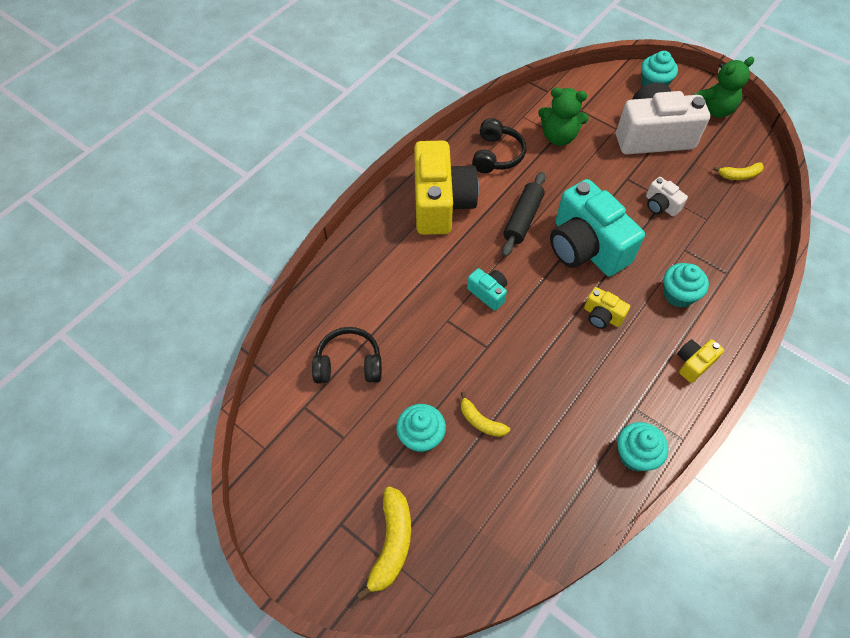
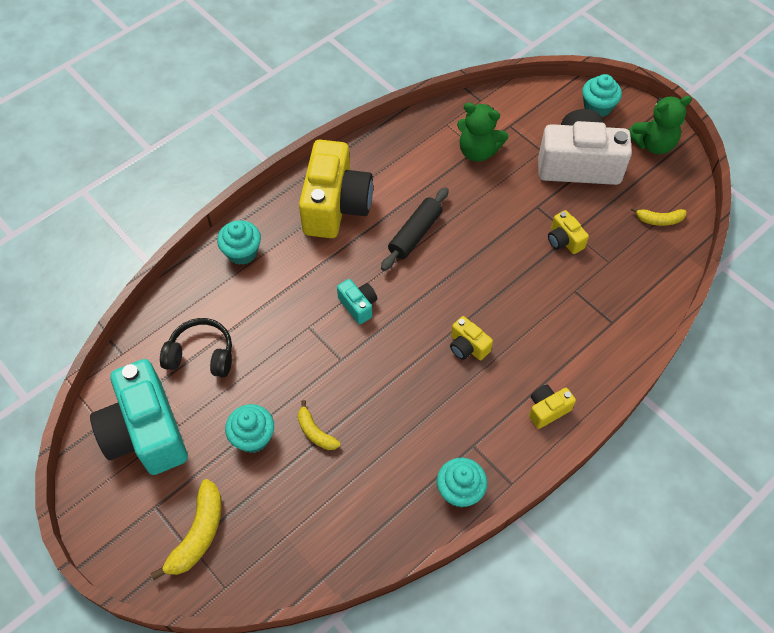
camera: 10 degrees right, 0 degrees up
black headphones [472,118,526,173] -> none
turquoise camera [550,179,645,276] -> turquoise camera moved to [90,359,188,475]
white camera [646,177,688,216] -> yellow camera [548,210,589,254]
turquoise cupcake [663,263,709,308] -> turquoise cupcake moved to [217,220,261,265]

